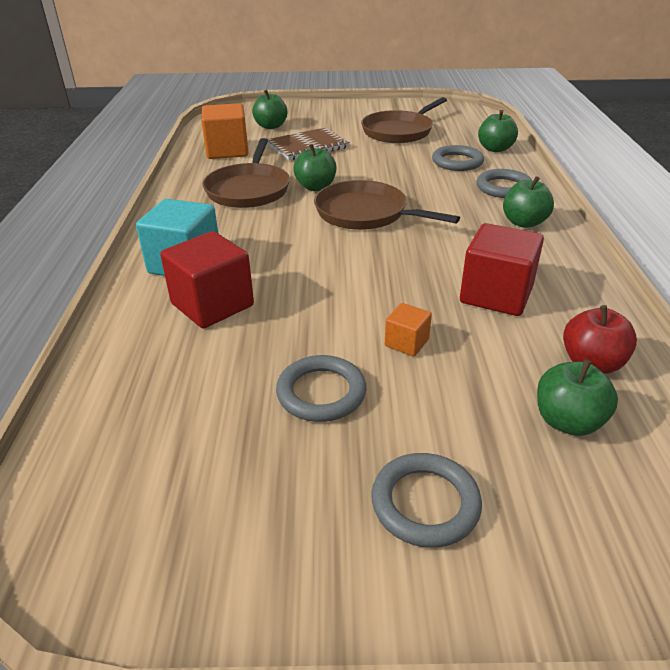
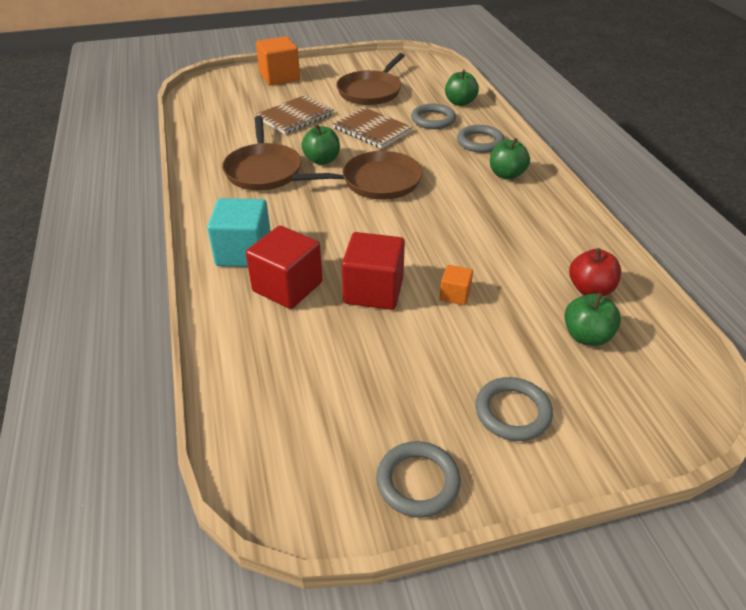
camera: 15 degrees left, 5 degrees up
orange cube [201,103,249,159] -> orange cube moved to [256,36,300,85]
green apple [252,90,288,129] -> none
grey ring [276,355,366,422] -> grey ring moved to [376,441,461,518]
brown pan [314,180,460,230] -> brown pan turned 150 degrees clockwise [292,151,423,200]
red cube [460,223,544,316] -> red cube moved to [342,232,405,310]
none -> brown notebook [333,107,413,149]

